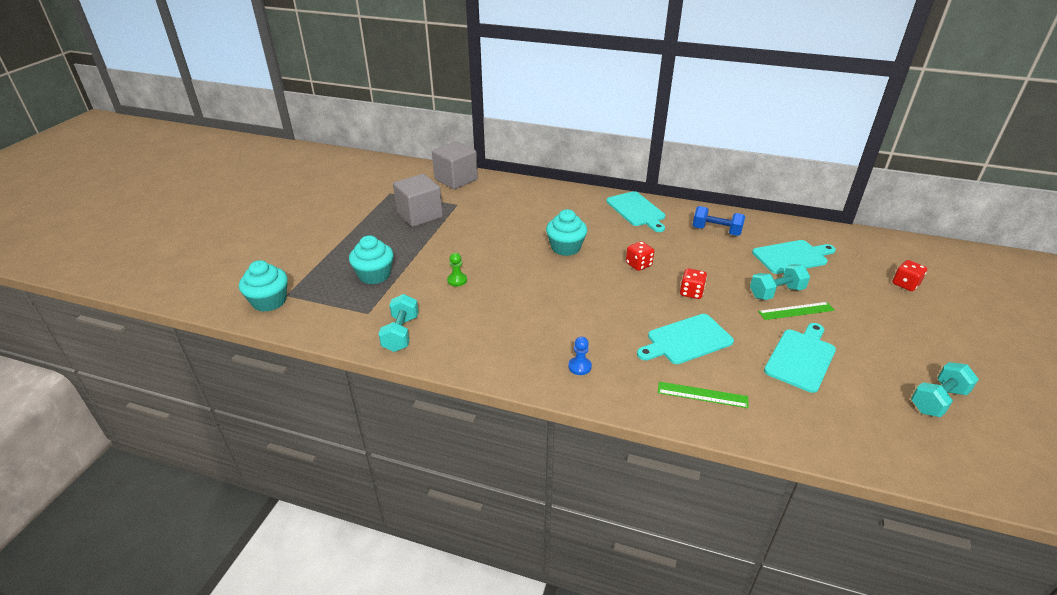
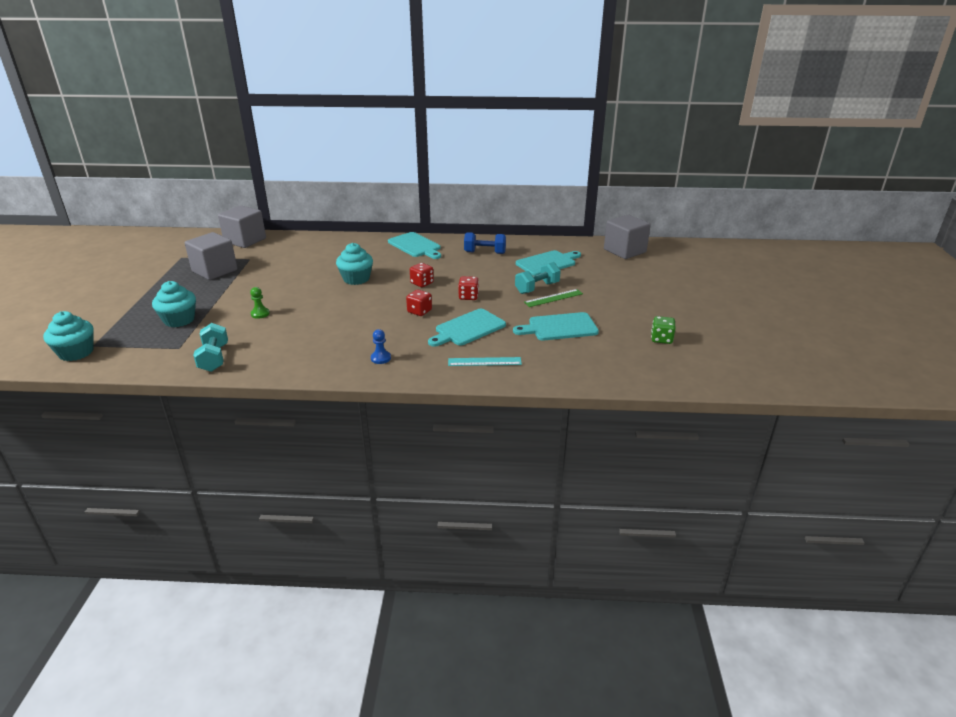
camera: 15 degrees left, 5 degrees down
green ruler [658,382,749,408] -> turquoise ruler [448,357,522,366]
turquoise cutting board [764,323,836,393] -> turquoise cutting board turned 120 degrees counterclockwise [513,312,599,340]
red dice [893,260,927,291] -> red dice moved to [406,289,432,316]
turquoise dumbbell [911,362,979,417] -> green dice [651,316,676,344]
none -> grey cube [604,215,651,259]

